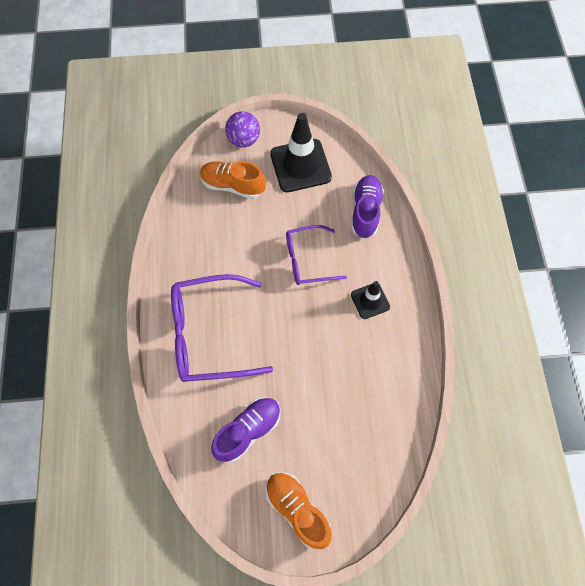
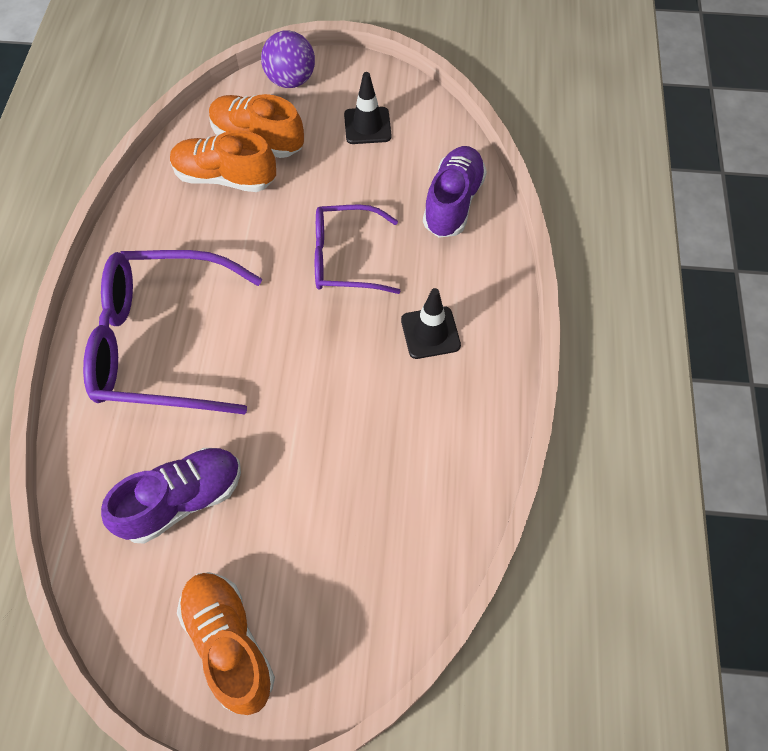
camera: 10 degrees right, 5 degrees down
black traffic cone [270,113,332,192] -> black traffic cone [344,72,392,144], size x0.55
none -> orange shoe [170,130,276,192]

